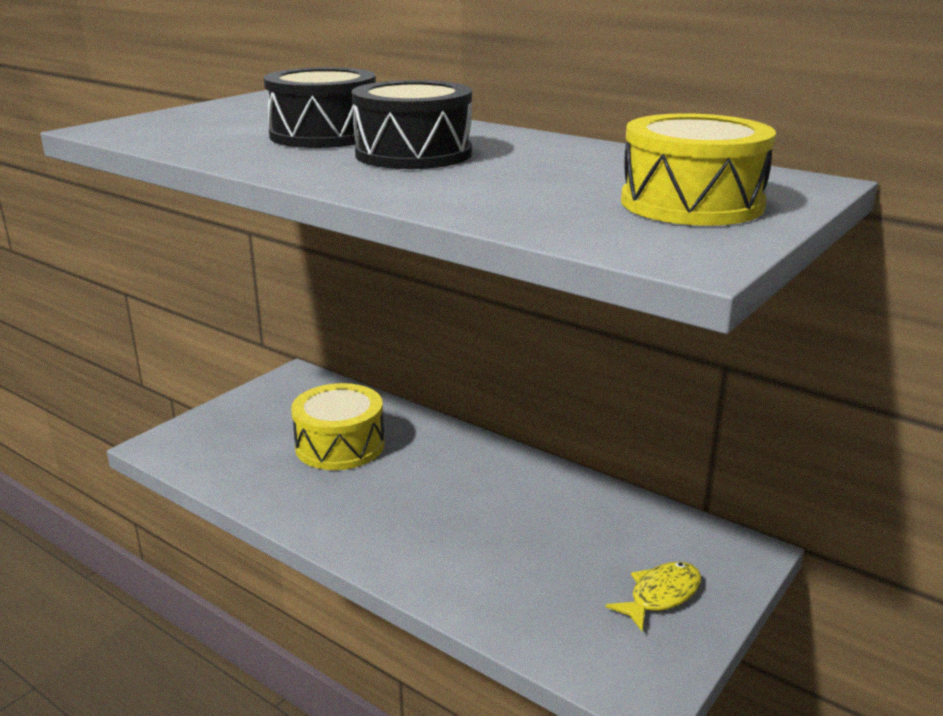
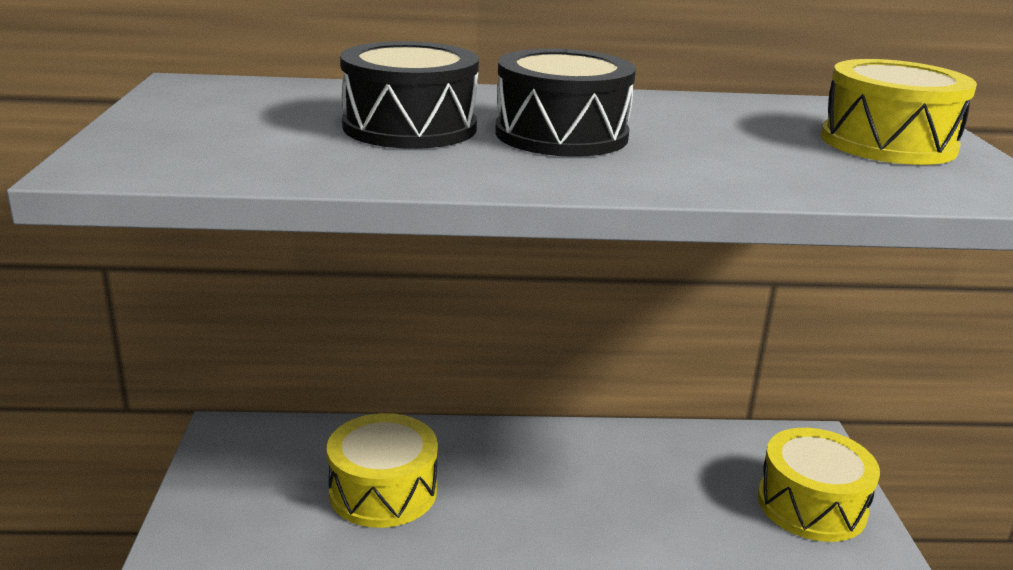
camera: 40 degrees left, 0 degrees up
yellow fish [606,562,701,631] -> yellow drum [758,428,880,542]

